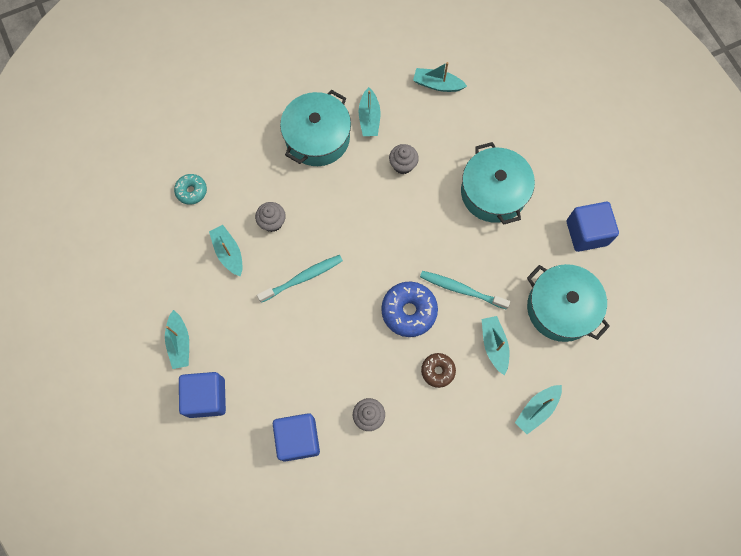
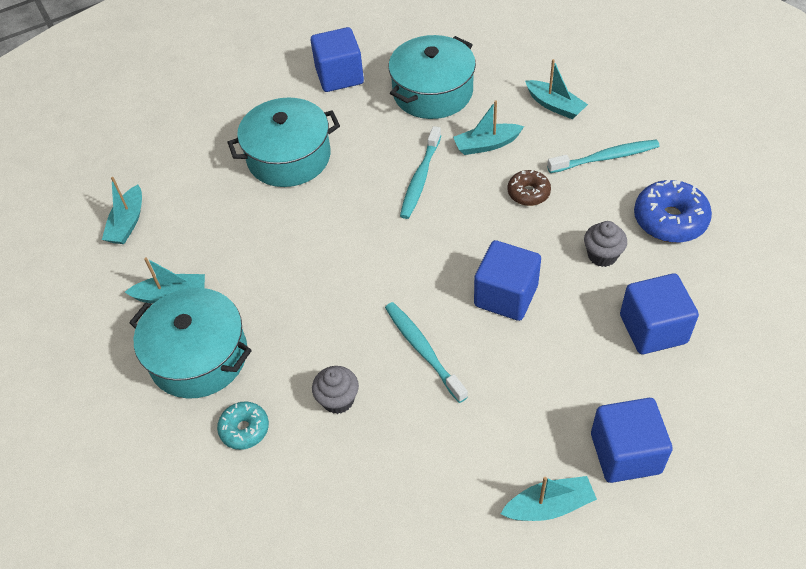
camera: 90 degrees left, 20 degrees down
turquoise donut [174,174,207,205] -> turquoise donut moved to [217,401,269,450]
turquoise boat [209,225,243,277] -> none
blue donut [381,282,438,337] -> blue donut moved to [634,179,712,243]
grey cupcake [389,144,419,174] -> none
none -> blue cube [474,240,541,321]
none -> turquoise toothbrush [547,140,660,173]

